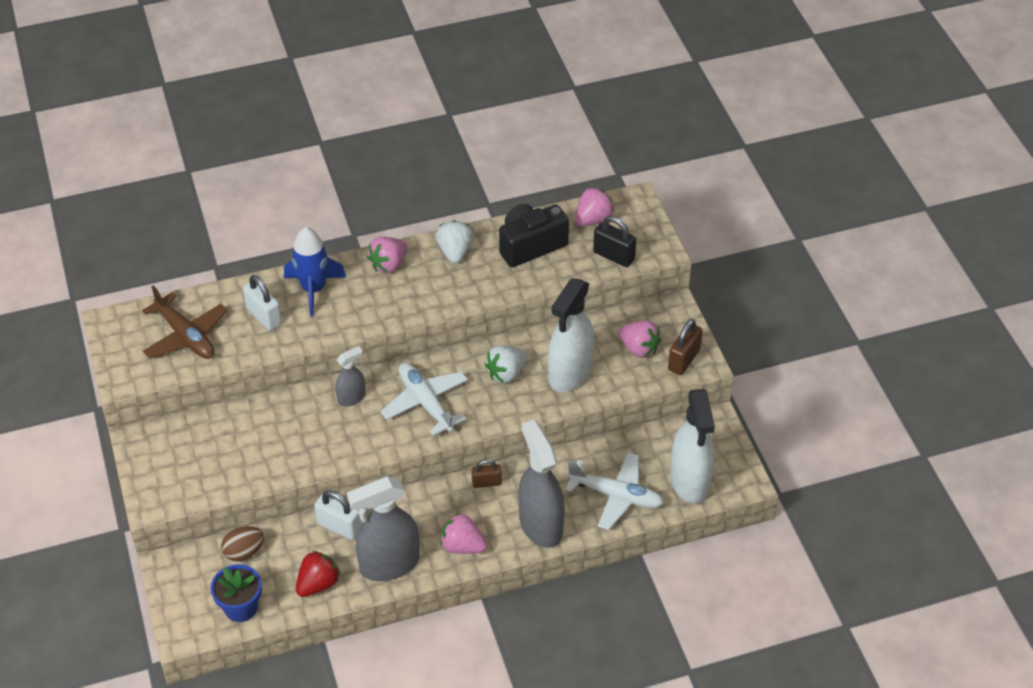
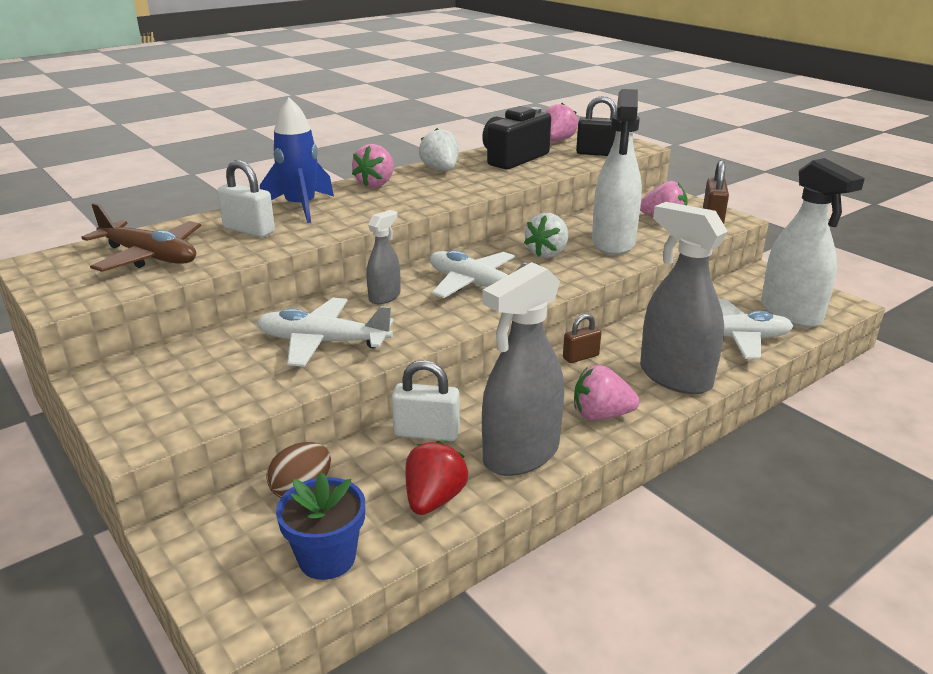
camera: 20 degrees left, 20 degrees down
none -> white plane [256,298,394,367]

